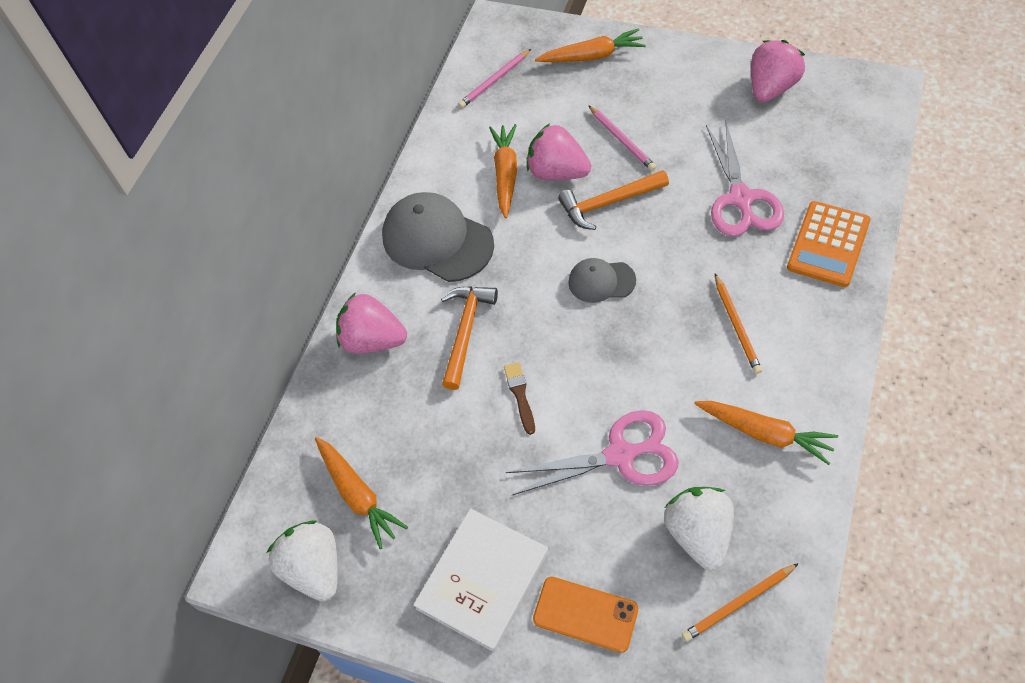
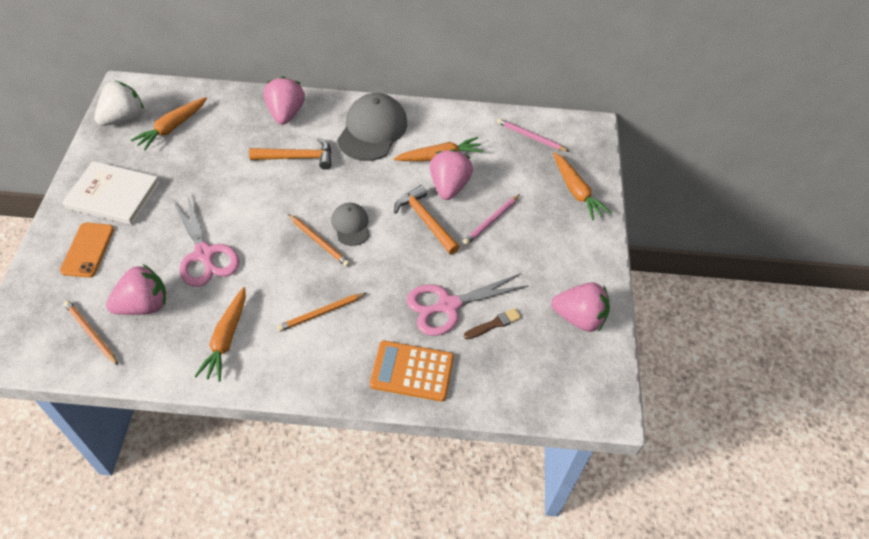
camera: 65 degrees right, 5 degrees down
brown brush [504,362,535,435] -> brown brush moved to [464,308,521,340]
white strawberry [664,487,734,570] -> pink strawberry [106,264,166,315]
none -> orange pencil [288,214,350,267]

